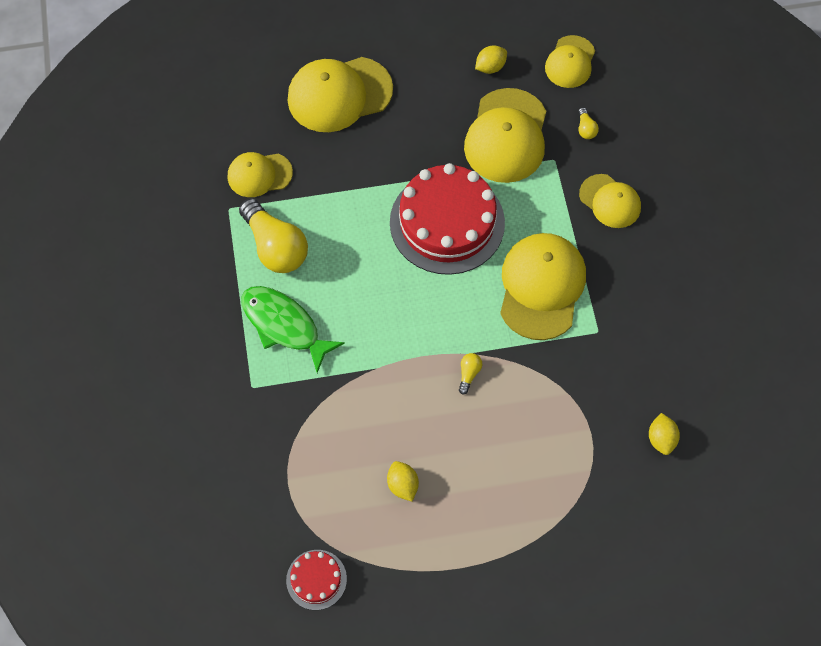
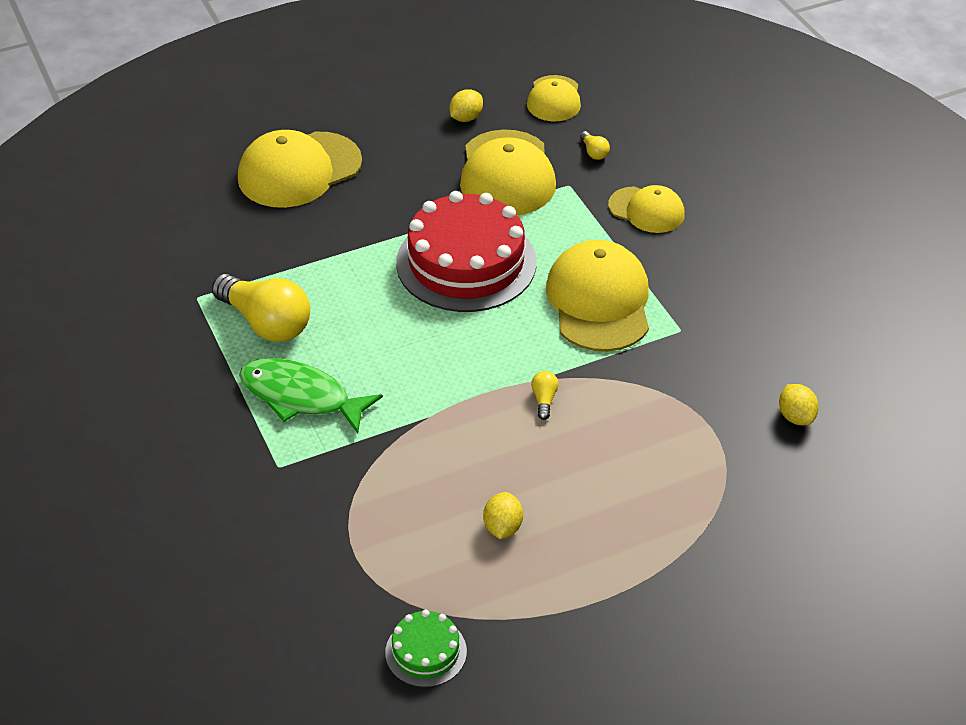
camera: 15 degrees left, 20 degrees down
yellow cap [228,152,293,197] -> none
red cake [286,550,347,610] -> green cake [385,610,467,687]
yellow lemon [387,461,419,501] -> yellow lemon turned 45 degrees clockwise [483,492,523,539]

